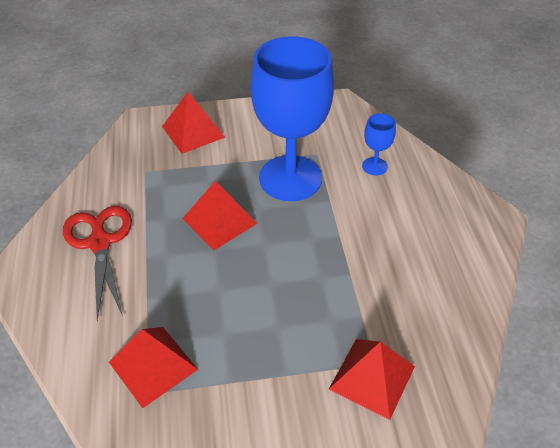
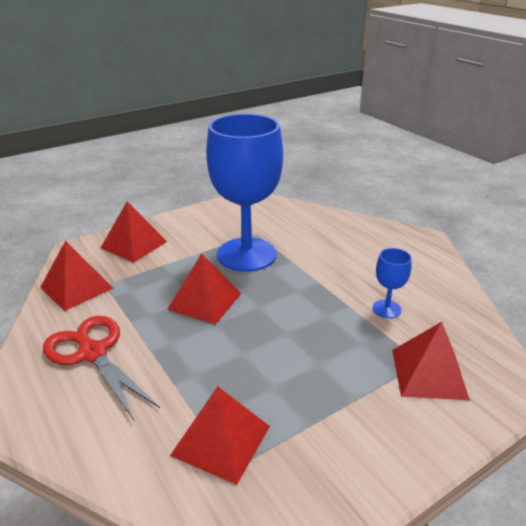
camera: 25 degrees left, 15 degrees down
blue goblet [362,113,396,176] -> blue goblet moved to [372,248,412,318]
none -> red pyramid [40,241,113,311]

